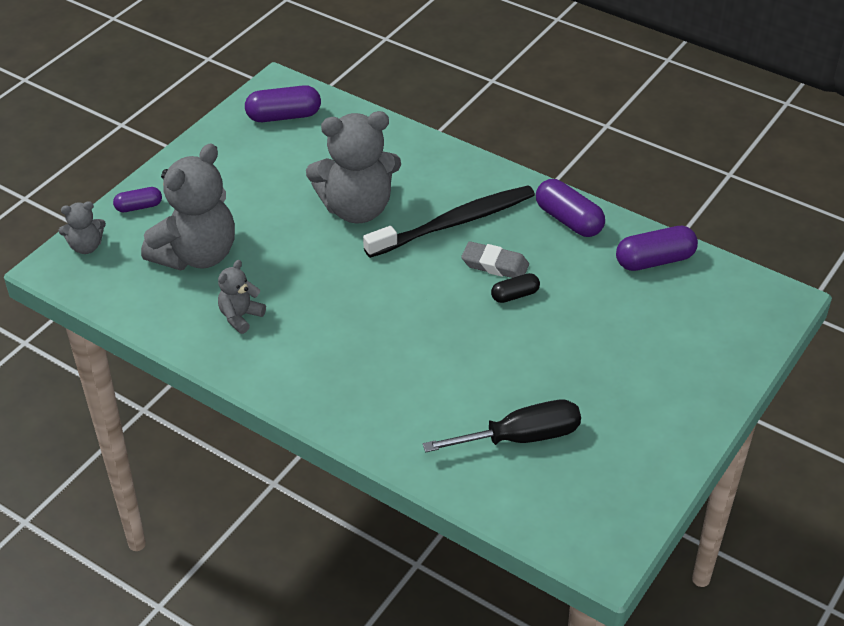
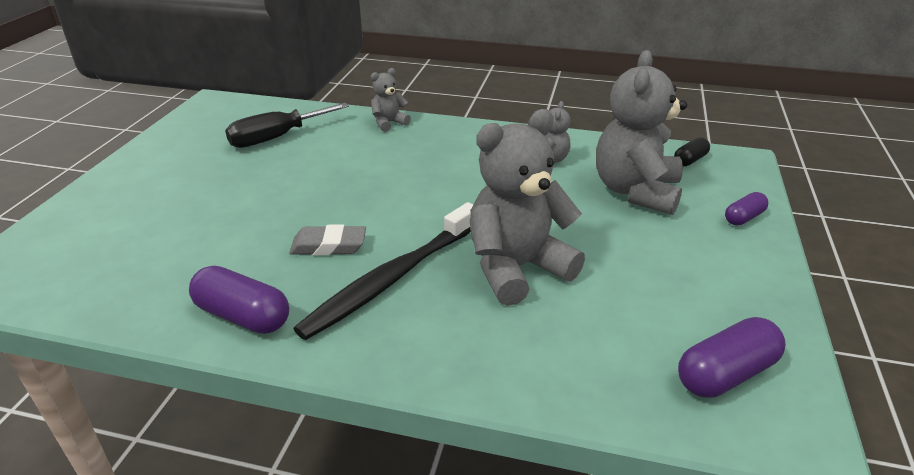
camera: 160 degrees right, 10 degrees down
grey teddy bear [59,201,106,254] -> grey teddy bear moved to [371,68,411,132]
black capsule [491,273,540,303] -> black capsule moved to [674,137,710,166]
purple capsule [616,226,698,271] -> none

